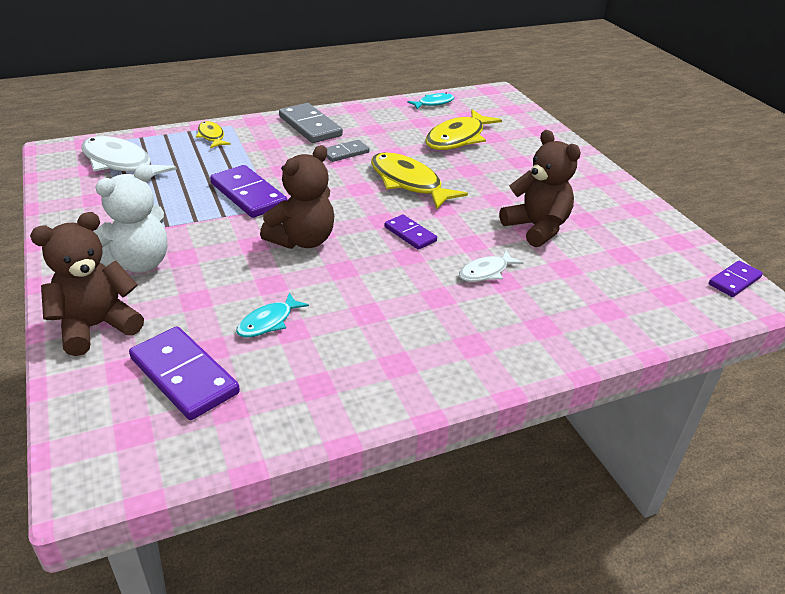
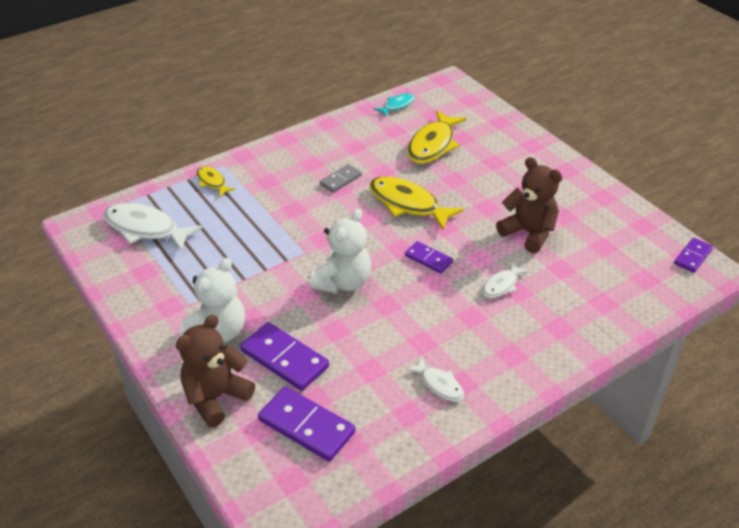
camera: 10 degrees left, 5 degrees up
purple domino [210,165,287,218] -> purple domino moved to [240,322,329,391]
turquoise fish [236,292,309,337] -> none
brown teddy bear [260,145,334,249] -> white teddy bear [309,209,371,294]
grey domino [279,103,343,143] -> none
none -> white fish [406,357,464,401]

